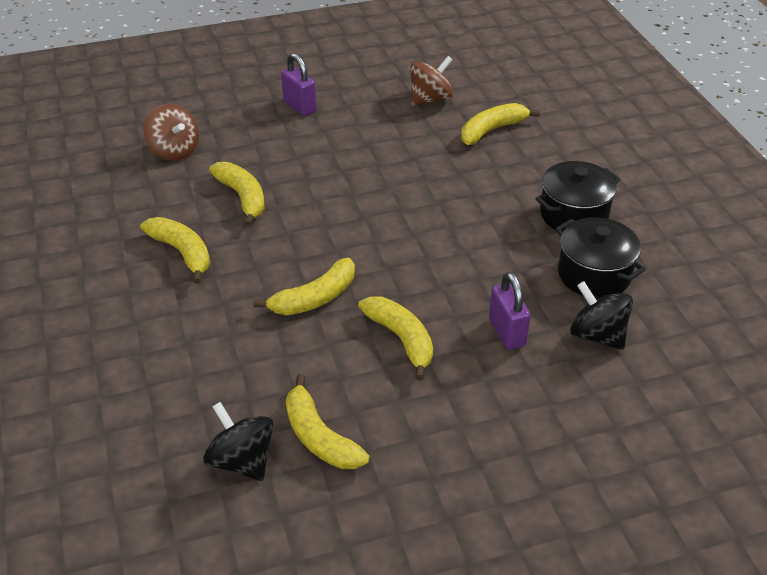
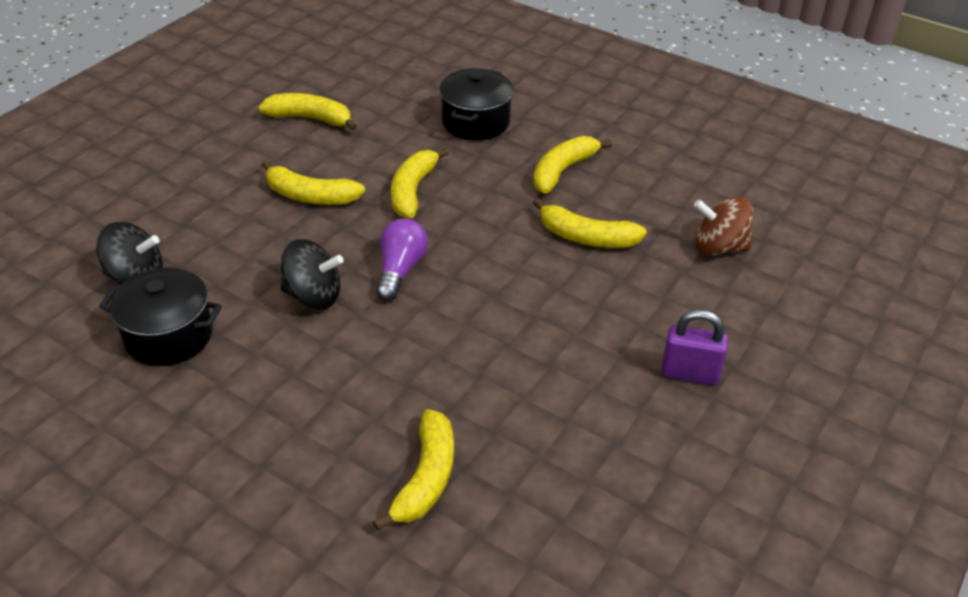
camera: 140 degrees right, 0 degrees up
yellow banana [140,217,210,284] -> yellow banana turned 120 degrees clockwise [533,136,612,194]
black spinning top [203,402,274,481] -> black spinning top moved to [281,239,344,309]
brown spinning top [410,56,453,106] -> none
purple padlock [489,272,531,350] -> none
black pot [535,161,621,232] -> black pot moved to [439,68,513,140]
none -> purple light bulb [376,219,428,301]

